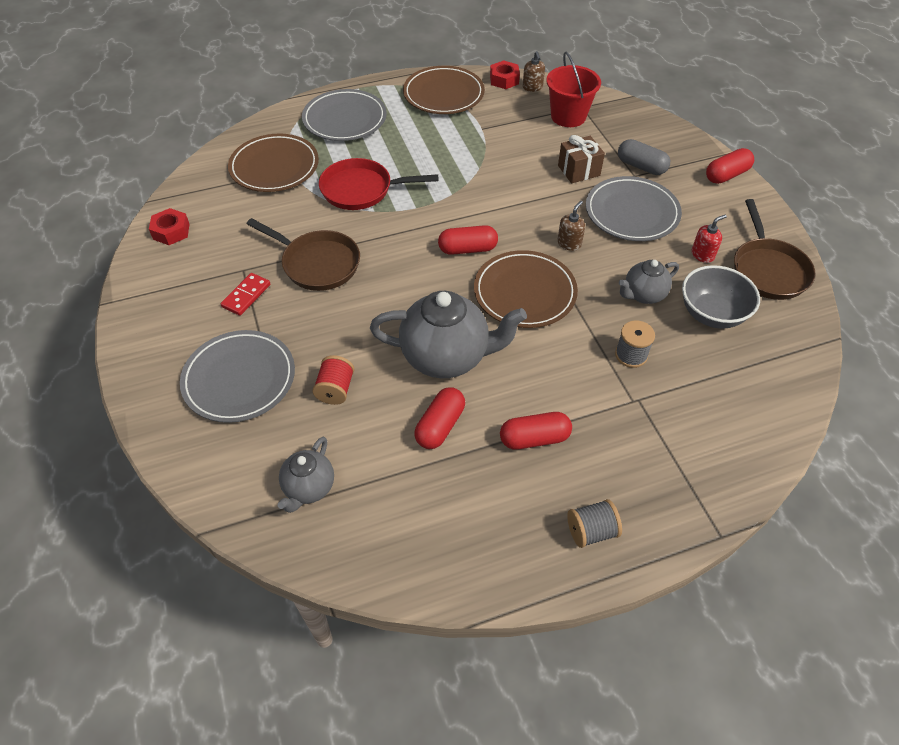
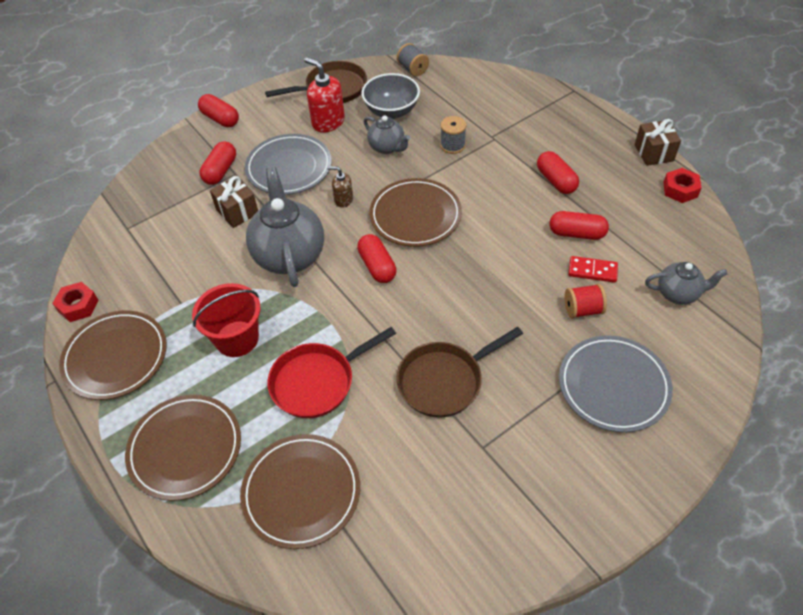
camera: 105 degrees left, 0 degrees up
red nut [149,208,190,245] -> red nut moved to [663,168,702,203]
red domino [221,273,270,316] -> red domino moved to [568,256,618,283]
brown pan [247,218,360,291] -> brown pan turned 135 degrees counterclockwise [396,327,523,418]
grey plate [302,89,387,141] -> brown plate [125,395,241,501]
red pan [319,158,438,210] -> red pan turned 75 degrees clockwise [267,327,396,418]
grey teapot [370,291,527,378] -> grey teapot moved to [246,167,324,287]
brown soap dispenser [523,51,545,92] -> none
red bucket [546,52,601,127] -> red bucket moved to [192,283,261,357]
grey spool [567,499,622,548] -> grey spool moved to [397,43,429,76]
grey capsule [618,139,670,175] -> red capsule [200,141,236,185]
red soap dispenser [692,215,727,263] -> red soap dispenser [304,57,345,133], size x1.74
none -> brown gift [635,119,681,166]

